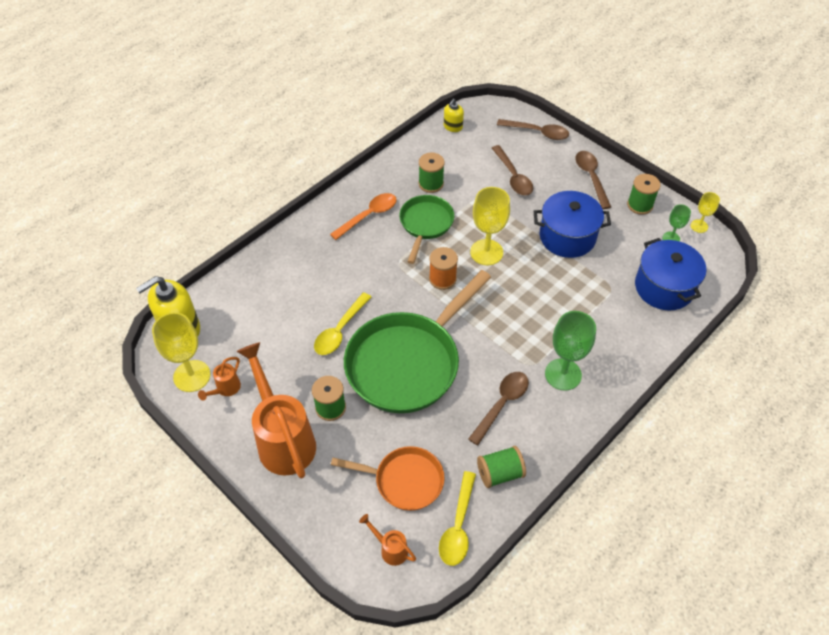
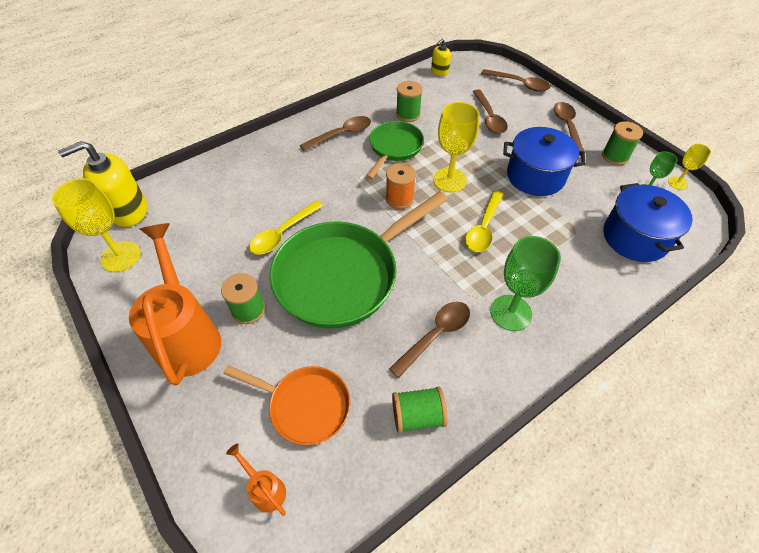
camera: 10 degrees right, 0 degrees up
orange watering can [198,357,241,400] -> none
orange spoon [330,193,397,240] -> brown spoon [300,116,371,151]
yellow spoon [439,471,476,566] -> yellow spoon moved to [465,190,503,252]

